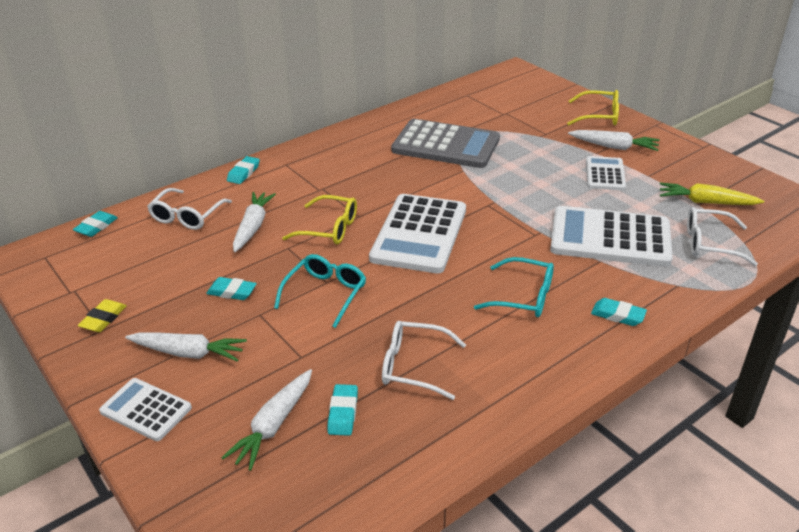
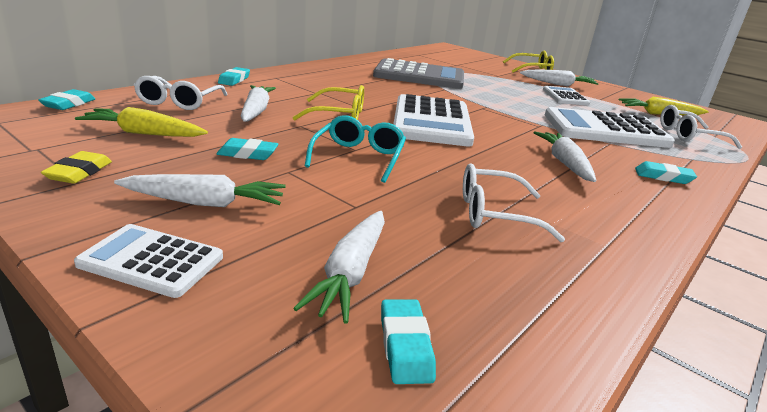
camera: 15 degrees left, 10 degrees down
turquoise eraser [327,384,358,436] -> turquoise eraser moved to [381,299,436,384]
turquoise glasses [474,257,554,317] -> white carrot [533,131,596,182]
none -> yellow carrot [75,107,208,137]

